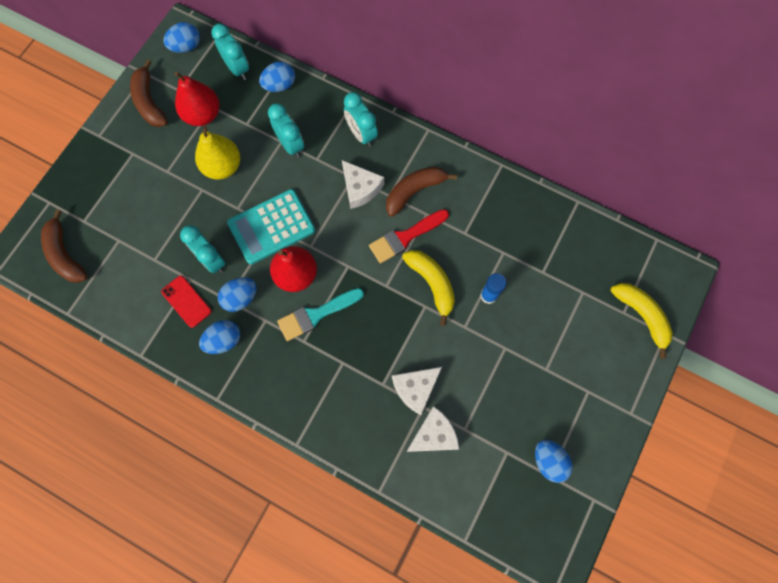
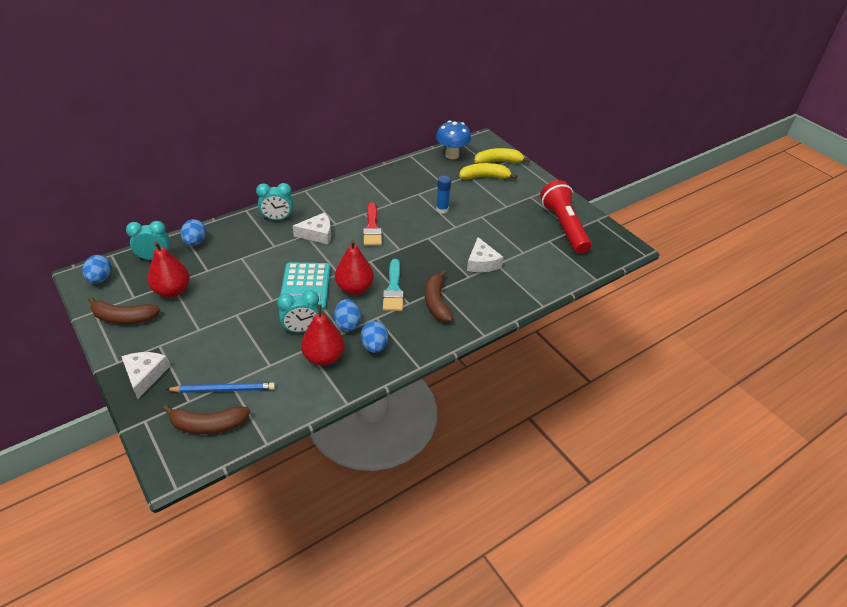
camera: 65 degrees left, 30 degrees down
red phone [161,276,212,328] -> red pear [301,304,345,366]
yellow pear [195,126,240,180] -> none
turquoise clock [268,103,304,158] -> none
brown banana [386,166,457,217] -> brown banana moved to [425,270,454,322]
yellow banana [402,250,455,326] -> yellow banana moved to [459,163,517,179]
white cheese [406,406,459,452] -> white cheese moved to [121,352,170,399]
blue egg [535,440,573,483] -> red flashlight [540,180,592,254]
none -> blue pencil [165,382,275,393]
none -> blue mushroom [436,121,471,159]

